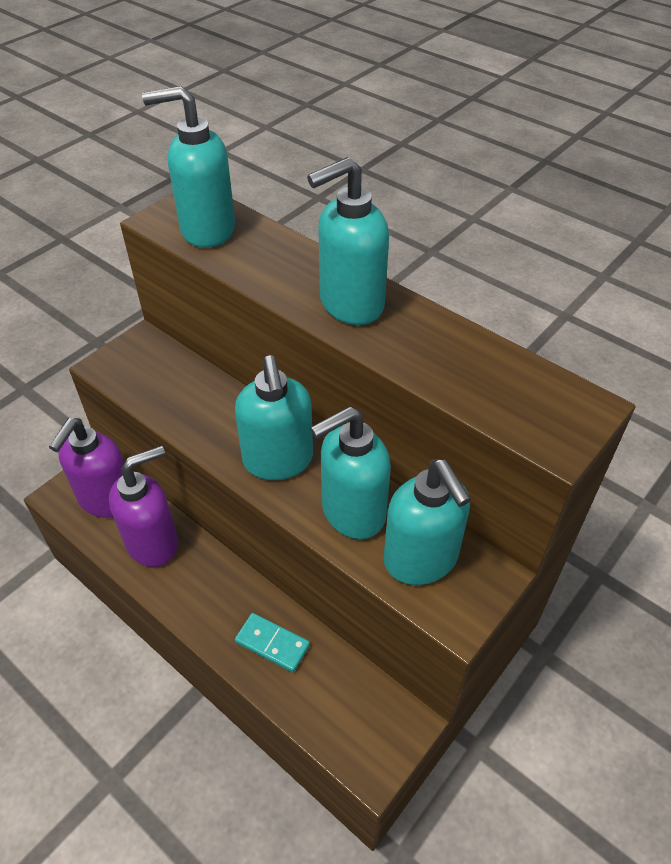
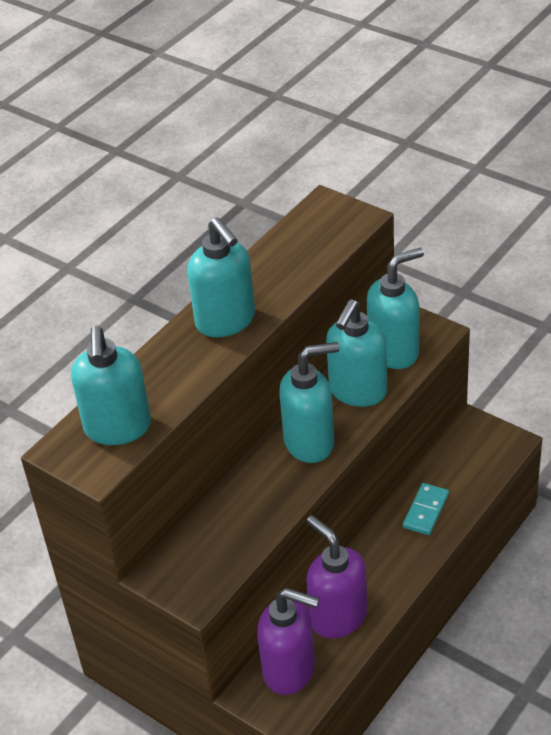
camera: 90 degrees left, 5 degrees down
turquoise soap dispenser [311,406,391,539] -> turquoise soap dispenser turned 60 degrees clockwise [326,300,387,407]

